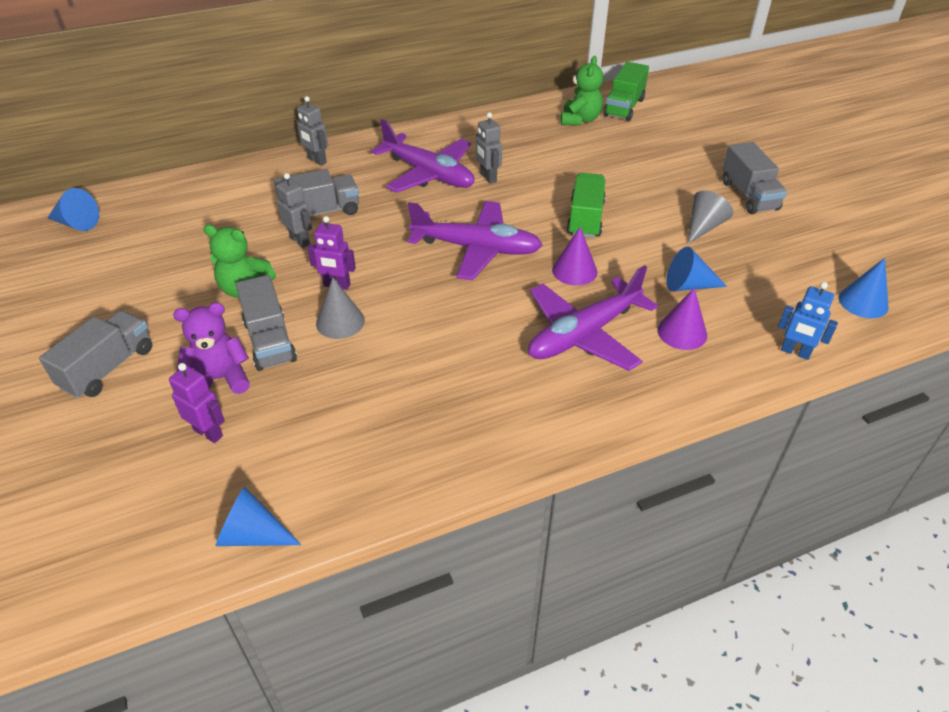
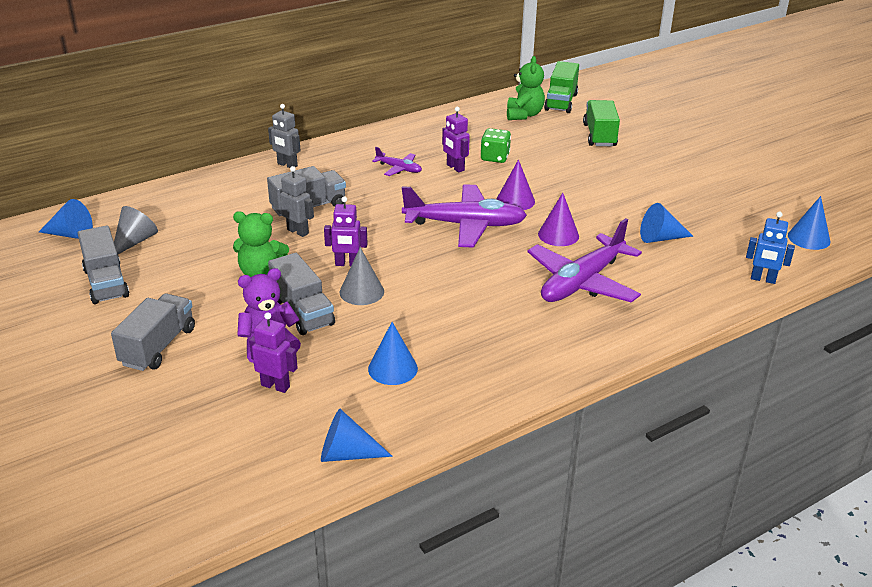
camera: 10 degrees left, 10 degrees down
purple plane [371,119,475,193] -> purple plane [372,147,422,176], size x0.47
grey robot [476,112,502,184] -> purple robot [442,107,470,172]
green truck [566,173,606,238] -> green truck moved to [583,100,620,146]
purple cone [657,288,707,350] -> purple cone moved to [497,159,535,210]
grey cone [688,190,733,244] -> grey cone moved to [114,206,158,254]
grey truck [722,142,787,214] -> grey truck moved to [78,226,129,304]
none -> blue cone [368,322,418,385]
none -> green dice [481,128,511,163]

